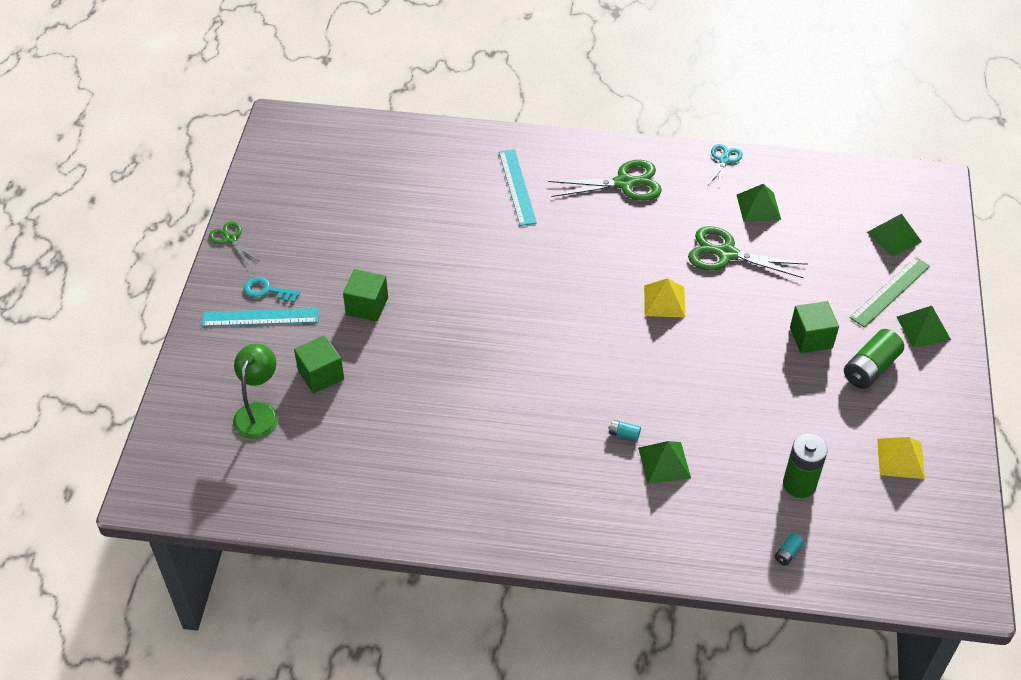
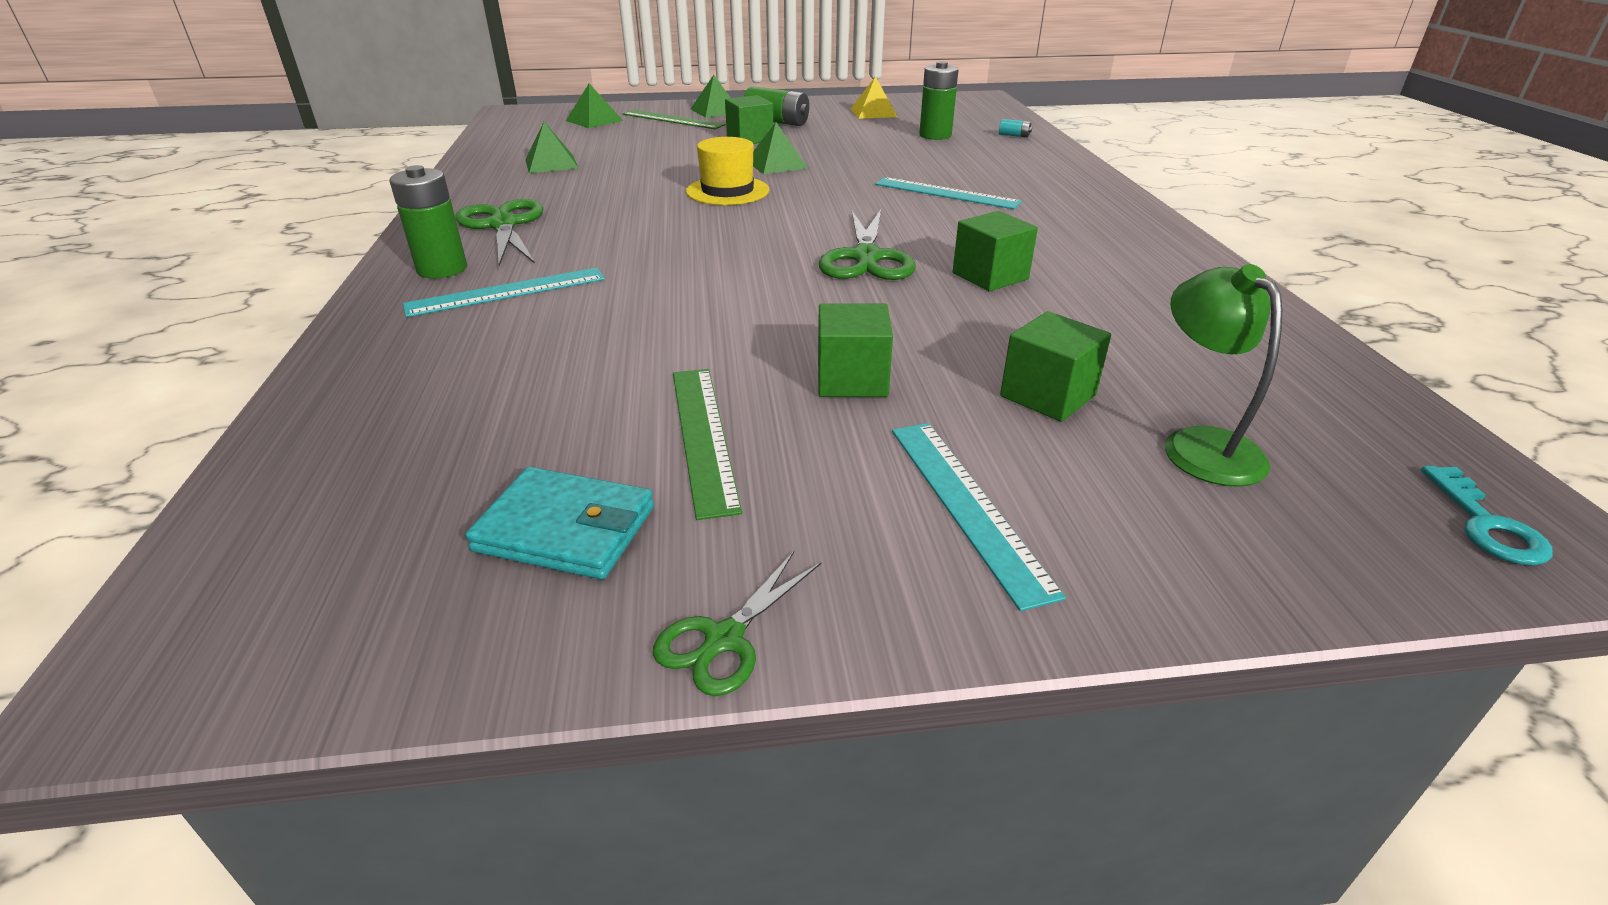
camera: 105 degrees left, 15 degrees down
green lamp [233,344,278,439] -> green lamp turned 75 degrees clockwise [1165,264,1282,487]
turquoise key [244,277,300,303] -> turquoise key moved to [1421,466,1552,565]
turquoise battery [608,420,641,441] -> turquoise ruler [875,177,1022,209]
green pyramid [638,441,691,484] -> green pyramid moved to [753,122,808,174]
yellow pyramid [644,278,685,318] -> yellow hat [686,137,769,205]
green scissors [688,226,808,278] -> green scissors moved to [819,210,916,280]
turquoise scissors [708,144,743,186] -> none
none -> green battery [390,165,467,278]
none -> turquoise wallet [465,467,654,579]
none -> green ruler [673,369,742,520]
none -> green cube [953,211,1038,291]

